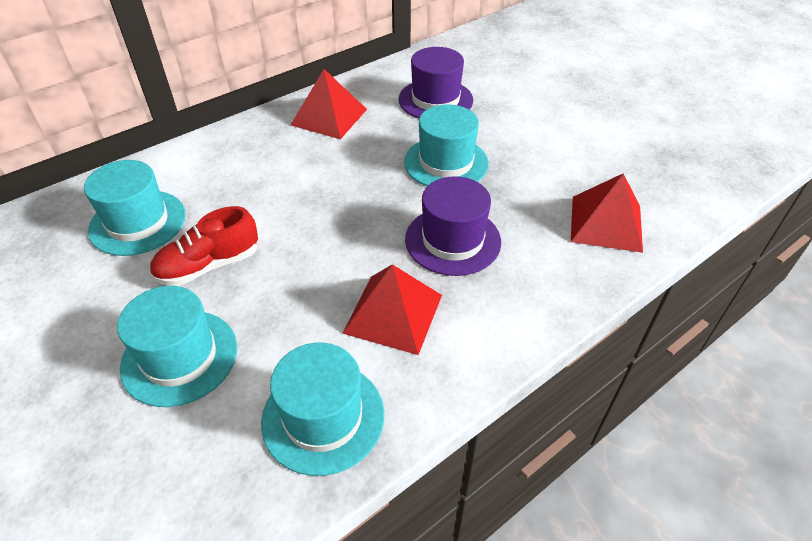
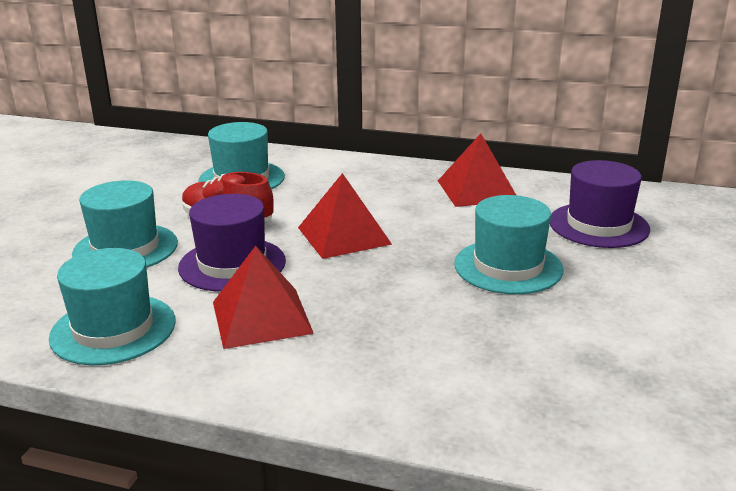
camera: 55 degrees right, 20 degrees down
purple hat [405,176,501,276] -> purple hat moved to [178,194,286,292]
red pyramid [571,174,643,253] -> red pyramid moved to [298,173,392,259]

